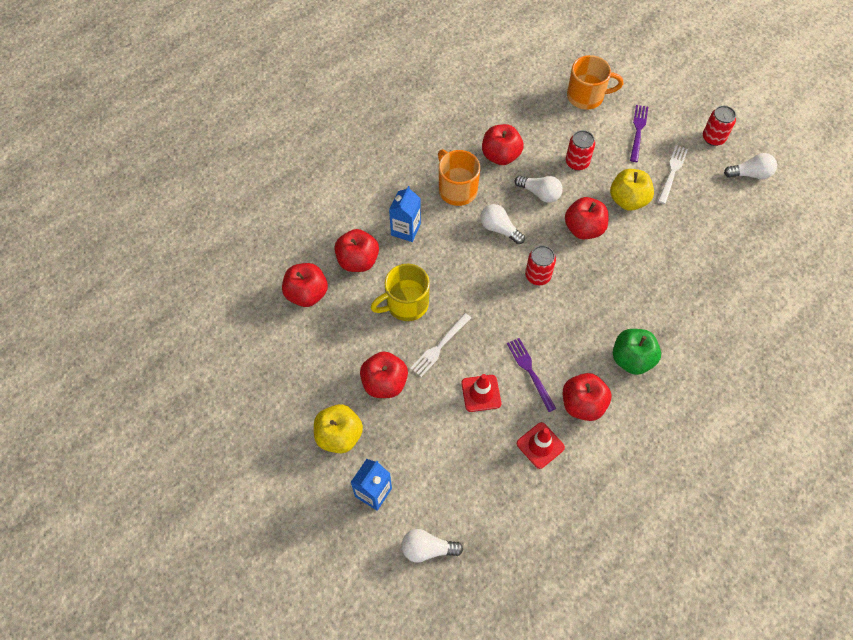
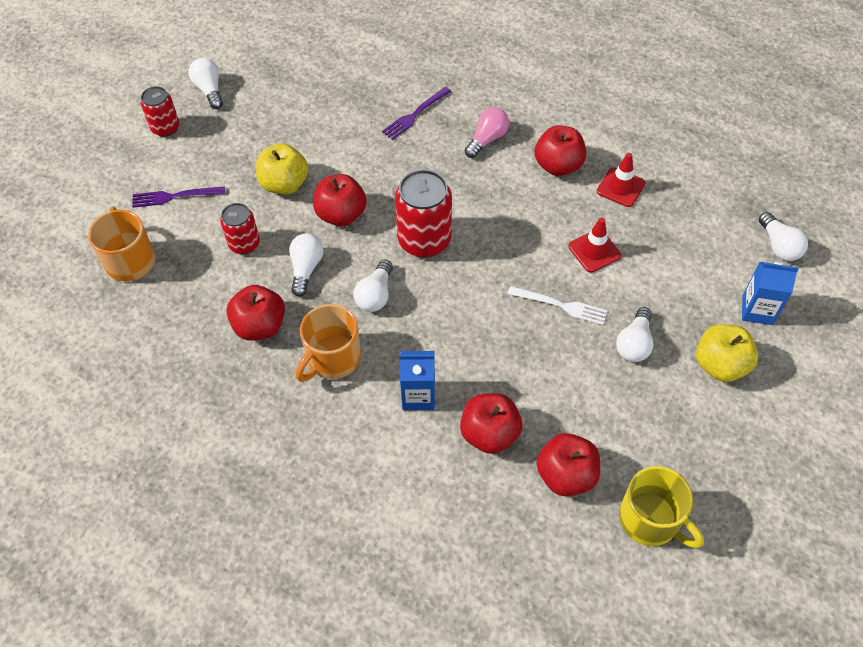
camera: 110 degrees left, 5 degrees down
red apple [360,351,408,398] -> white light bulb [616,307,653,362]
yellow mug [371,264,430,321] -> yellow mug moved to [619,466,704,548]
purple fork [507,338,556,412] -> purple fork moved to [382,87,451,140]
red can [525,245,556,285] -> red can [395,169,452,258], size x1.67
green apple [613,329,661,375] -> pink light bulb [465,107,509,158]
white fork [658,145,688,204] -> none

